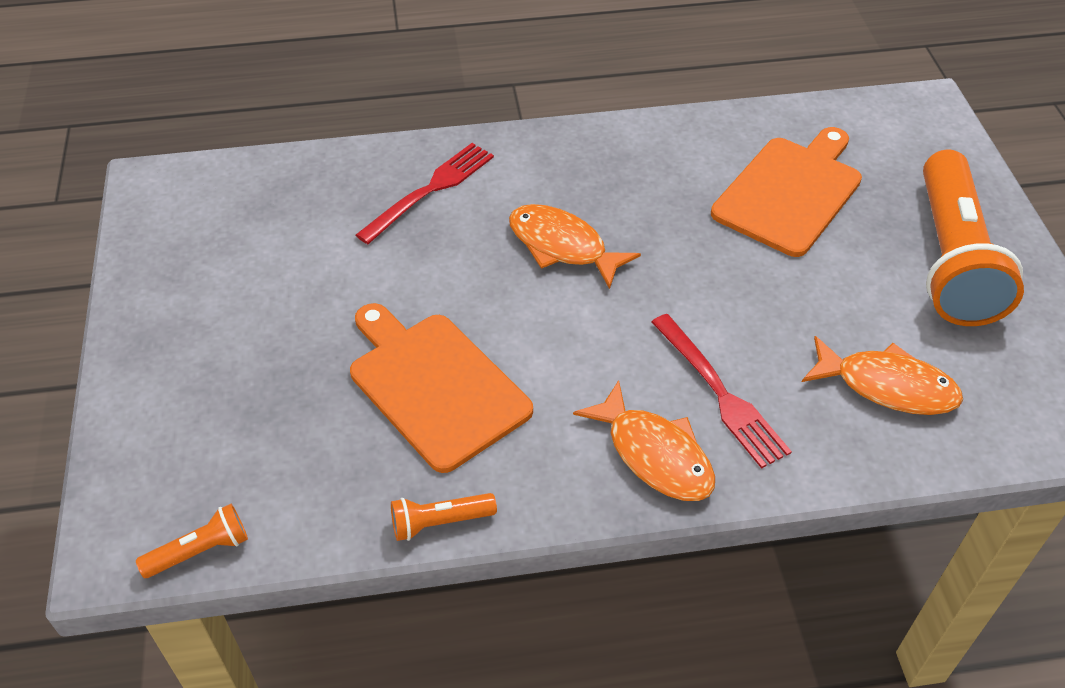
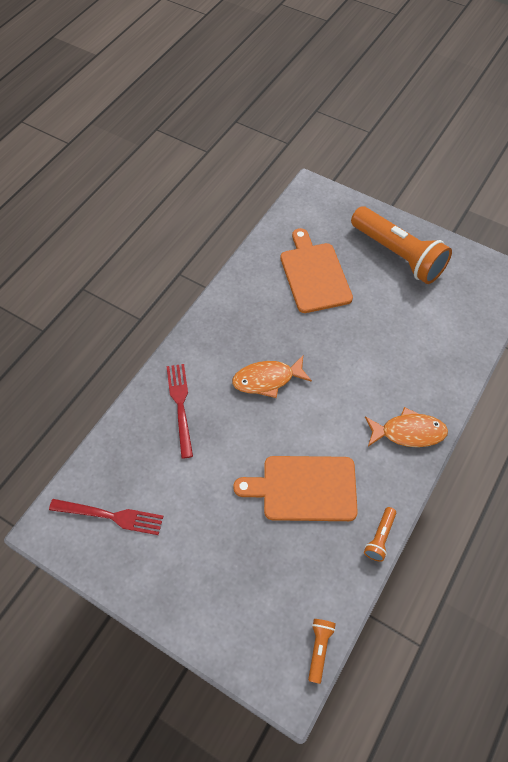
camera: 50 degrees left, 10 degrees up
red fork [652,314,792,469] -> red fork moved to [49,499,163,535]
orange fish [802,336,963,415] -> none

